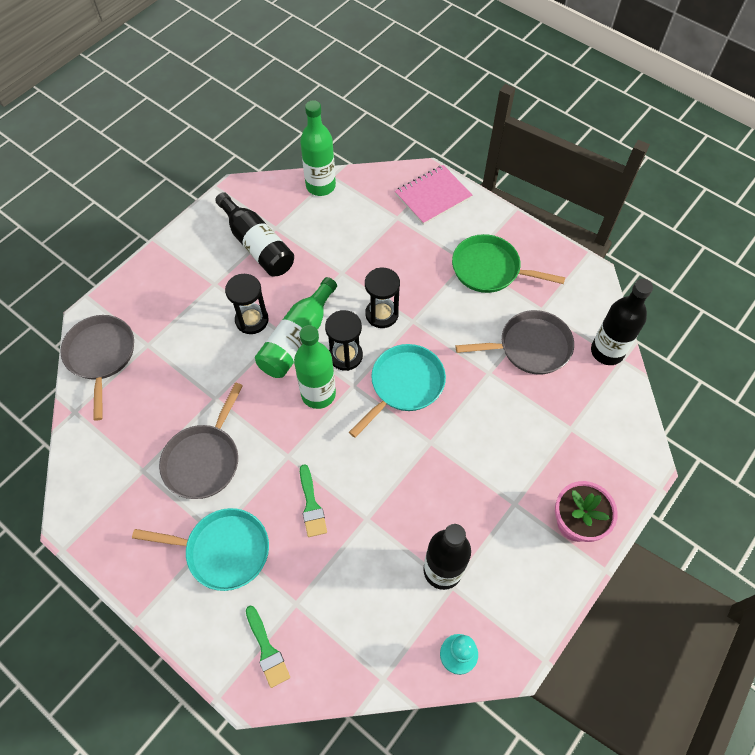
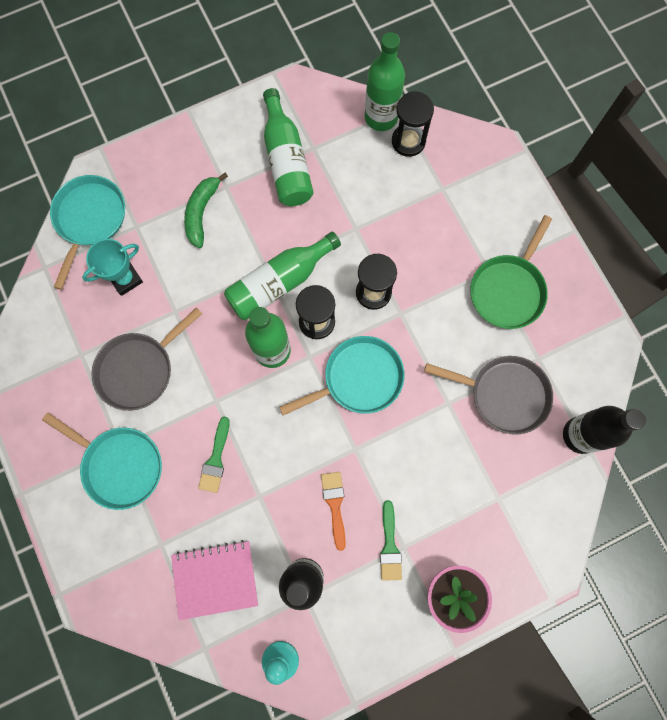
camera: 25 degrees right, 15 degrees up
grey pan [60,315,134,421] -> turquoise pan [50,175,125,290]
black bottle [215,192,294,276] -> green bottle [263,88,313,206]
black hourglass [225,274,269,334] -> black hourglass moved to [392,91,434,157]
green brush [246,606,290,688] -> green brush moved to [380,500,402,581]
pink notebook [395,165,472,225] -> pink notebook moved to [171,540,258,620]
green pan [452,234,565,293] -> green pan turned 105 degrees counterclockwise [470,215,552,329]
none -> turquoise trophy [82,239,143,296]
none -> green banana [184,172,228,248]
none -> orange brush [321,472,346,551]

